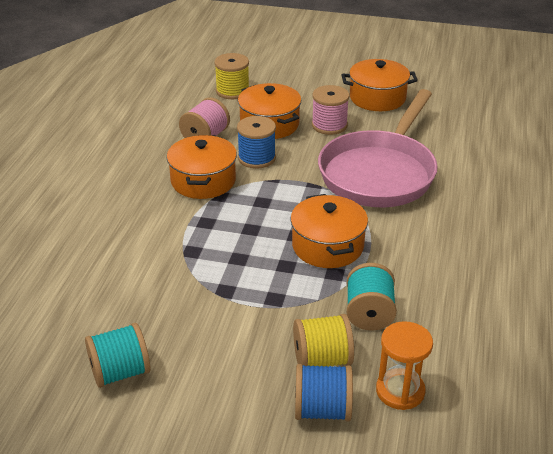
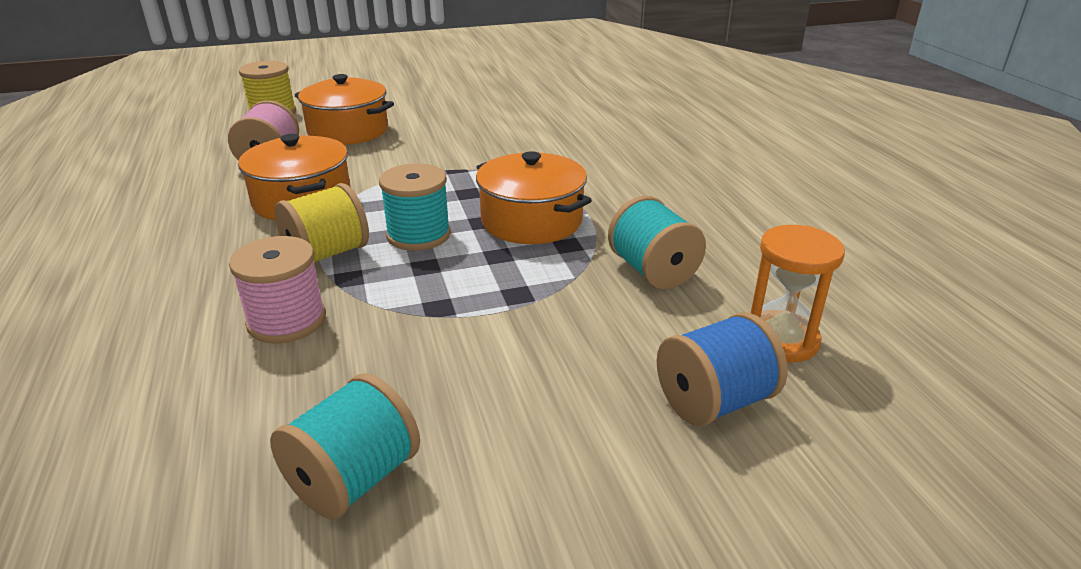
camera: 30 degrees left, 5 degrees down
blue spool [237,116,276,169] -> none
yellow spool [293,314,354,367] -> yellow spool moved to [275,183,369,262]
pink spool [312,85,349,135] -> pink spool moved to [229,236,326,344]
pink pan [318,89,438,207] -> none
orange pot [341,59,418,111] -> none
none -> turquoise spool [379,163,451,251]

